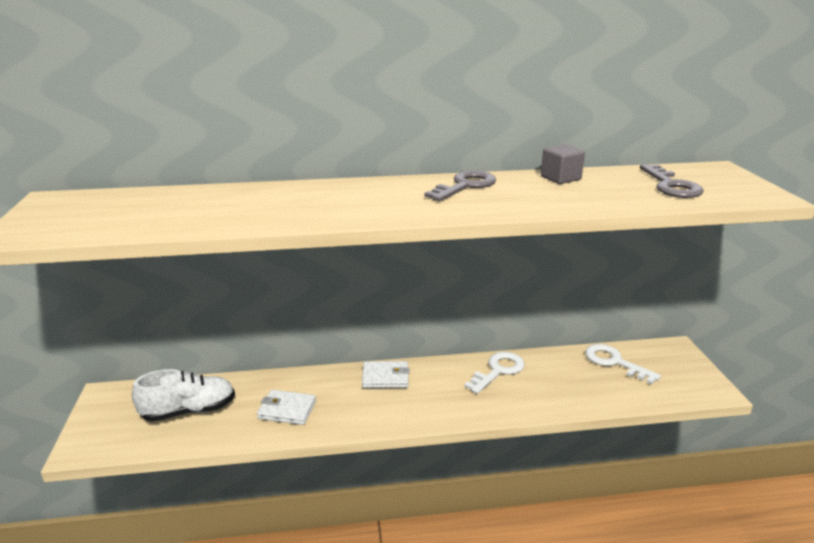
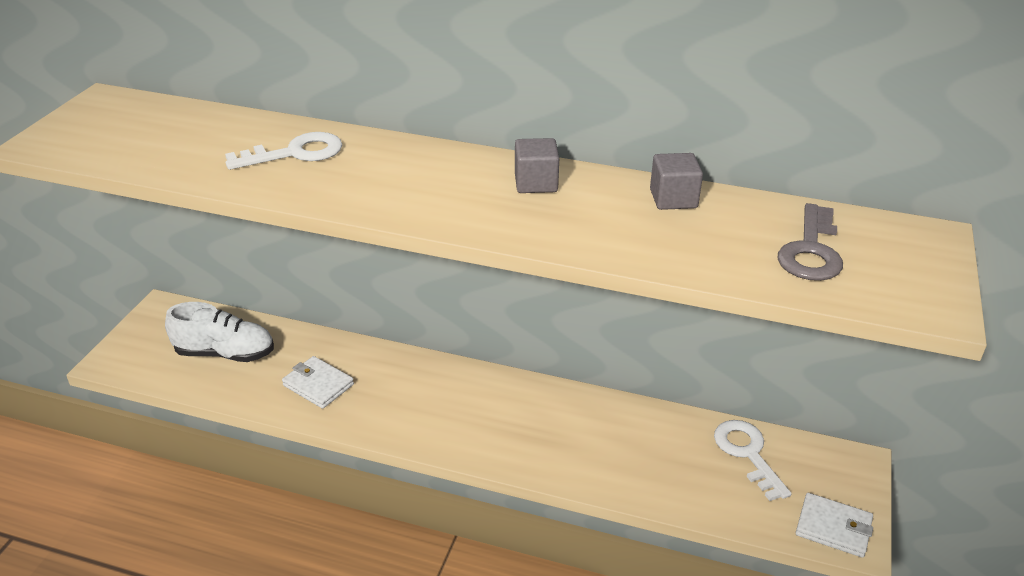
camera: 25 degrees right, 10 degrees up
white wallet [362,361,410,388] -> white wallet moved to [796,493,873,558]
grey key [424,170,496,201] -> grey cube [515,138,559,193]
white key [464,352,525,394] -> white key moved to [225,132,342,170]

